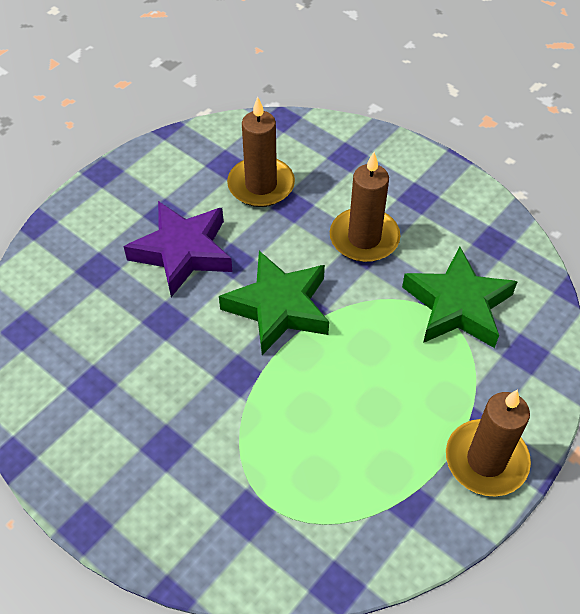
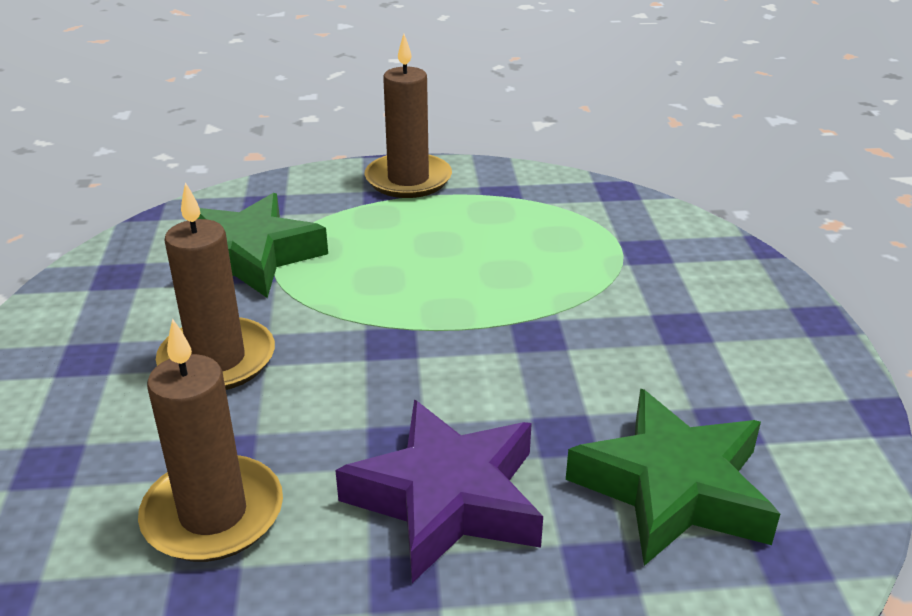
camera: 135 degrees left, 20 degrees down
green star [219,251,329,355] -> green star moved to [566,388,780,566]

